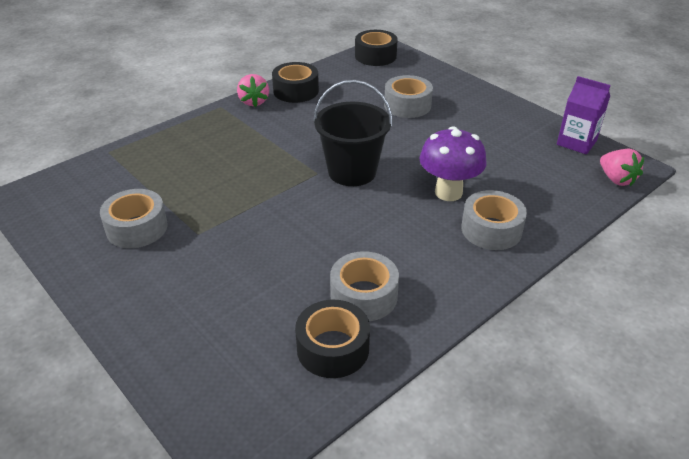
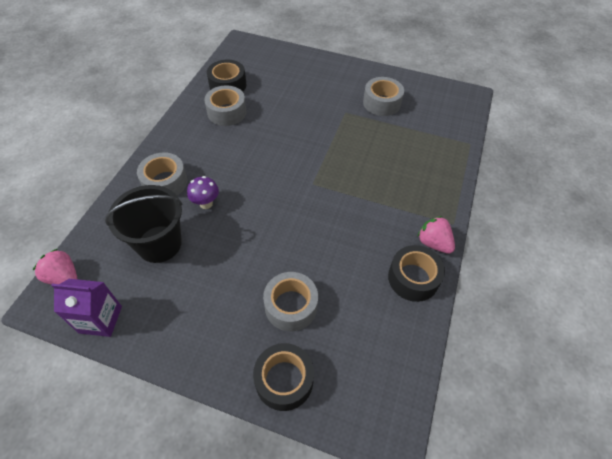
camera: 150 degrees right, 15 degrees up
black bucket [313,80,393,186] -> black bucket moved to [105,185,182,263]
black tape [355,30,398,66] -> black tape moved to [253,343,314,411]
purple mushroom [420,126,487,201] -> purple mushroom [187,176,219,209], size x0.59

